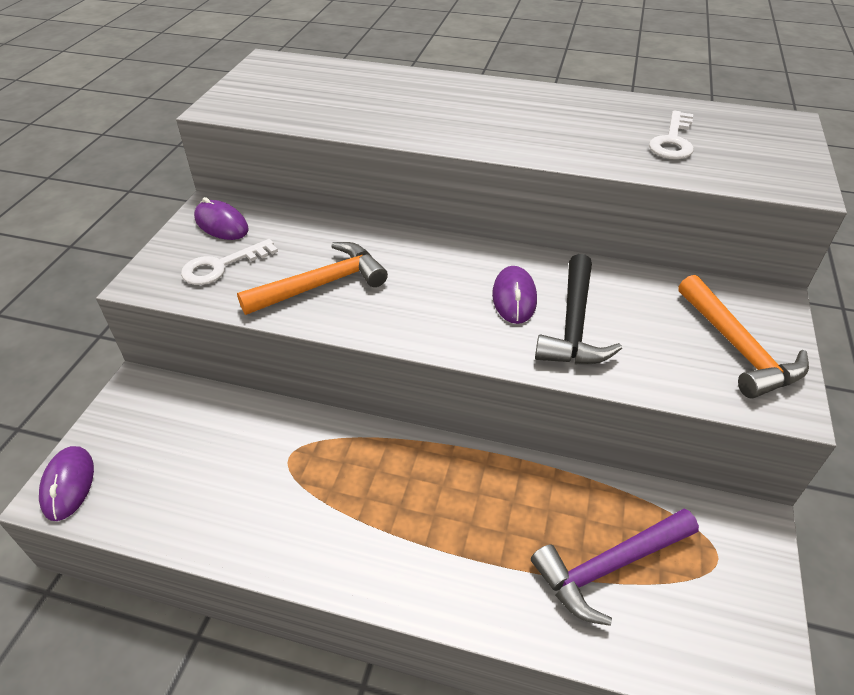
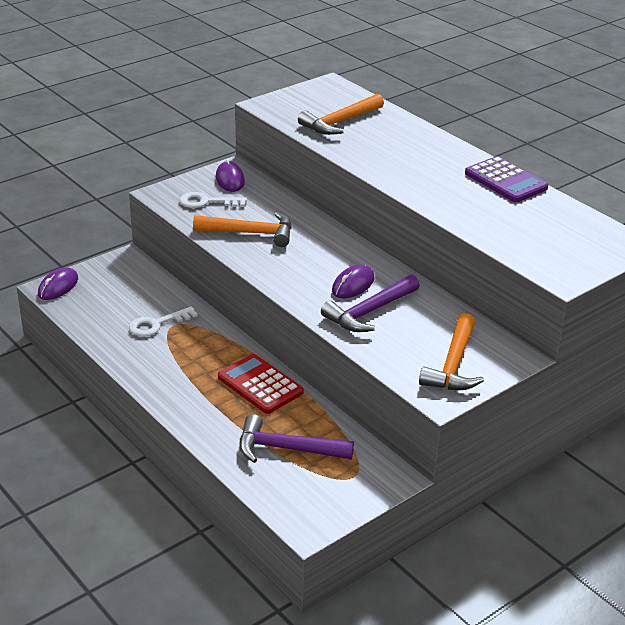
camera: 35 degrees right, 10 degrees down
black hammer [535,254,622,364] -> purple hammer [321,275,420,332]
white key [649,111,694,159] -> white key moved to [129,306,198,337]
none -> red calculator [218,354,304,414]
none -> orange hammer [298,94,384,135]
none -> purple calculator [465,156,548,202]

